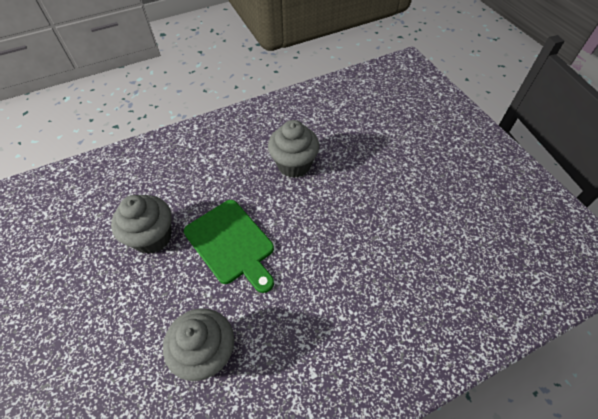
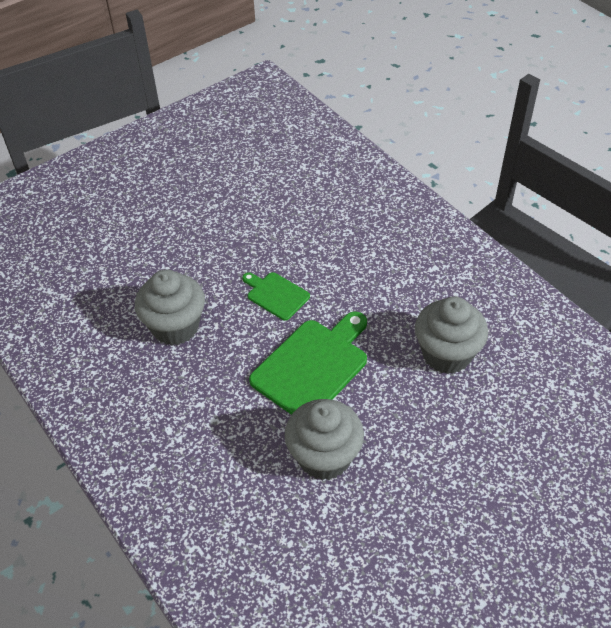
camera: 100 degrees left, 5 degrees down
none -> green cutting board [242,272,310,321]

